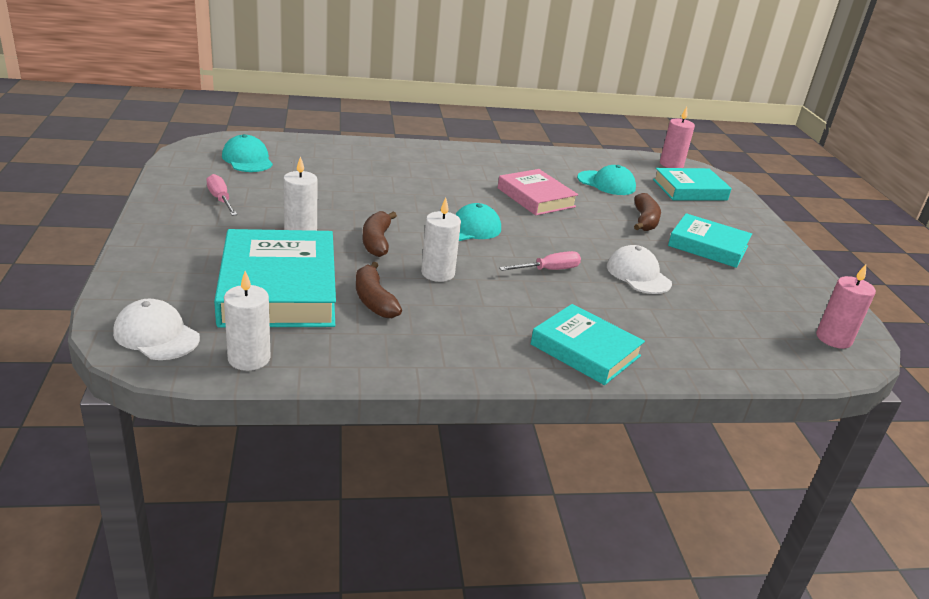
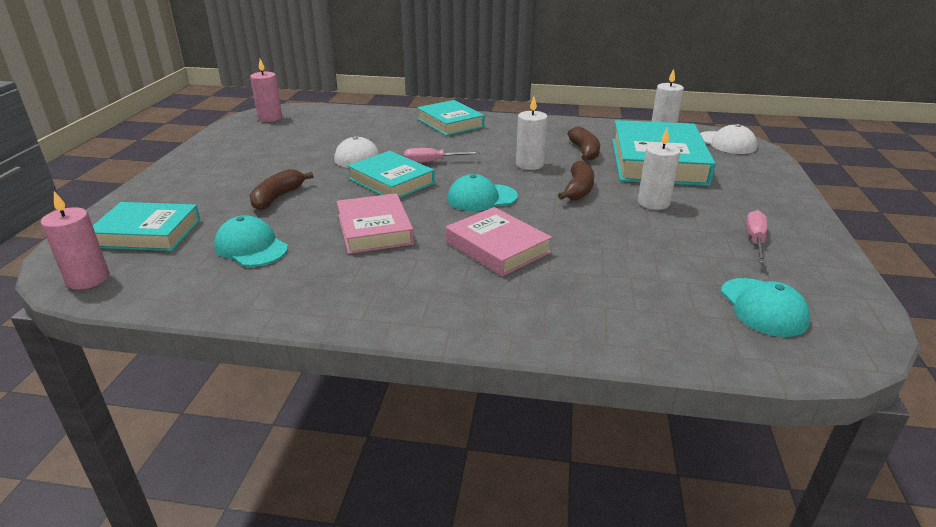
camera: 160 degrees left, 0 degrees up
pink screwdriver [206,174,237,216] -> pink screwdriver turned 150 degrees counterclockwise [746,210,768,263]
turquoise book [668,213,752,268] -> turquoise book moved to [347,151,435,198]
none -> pink book [446,207,552,276]

